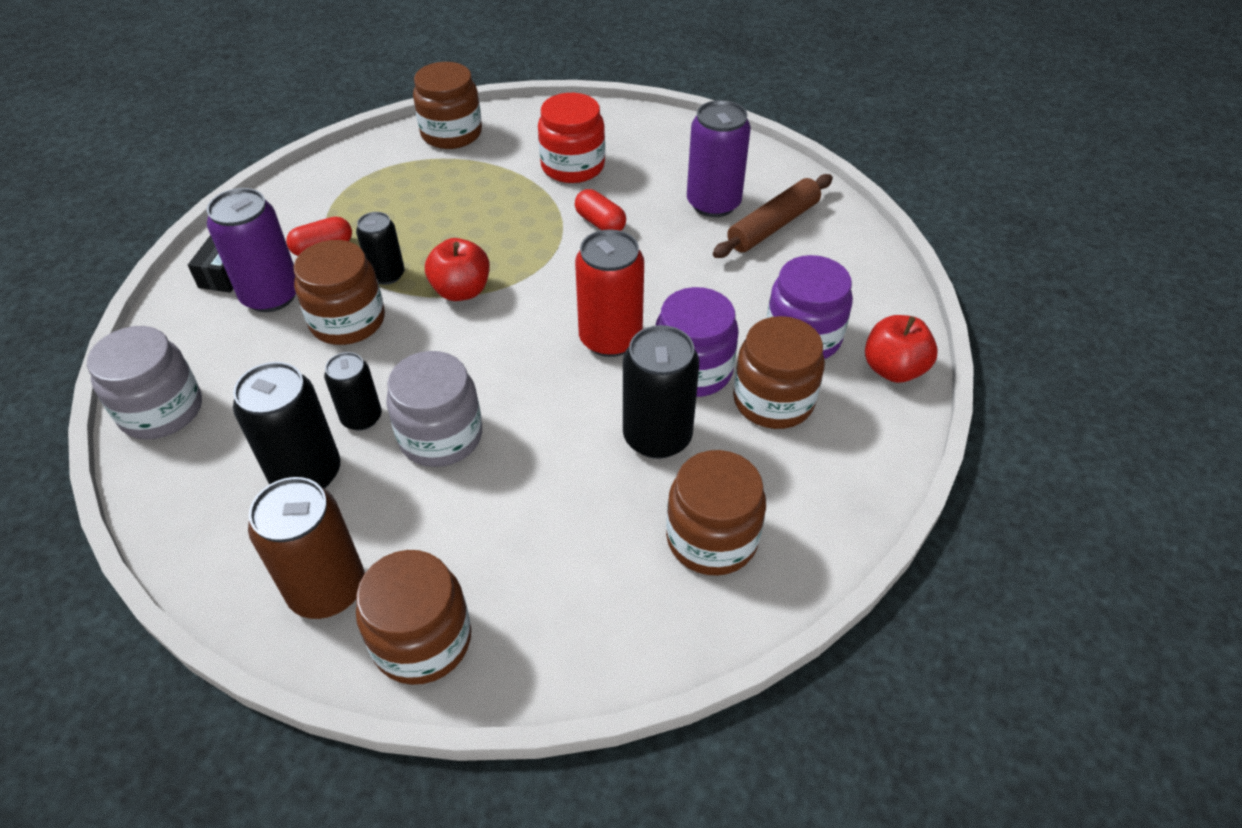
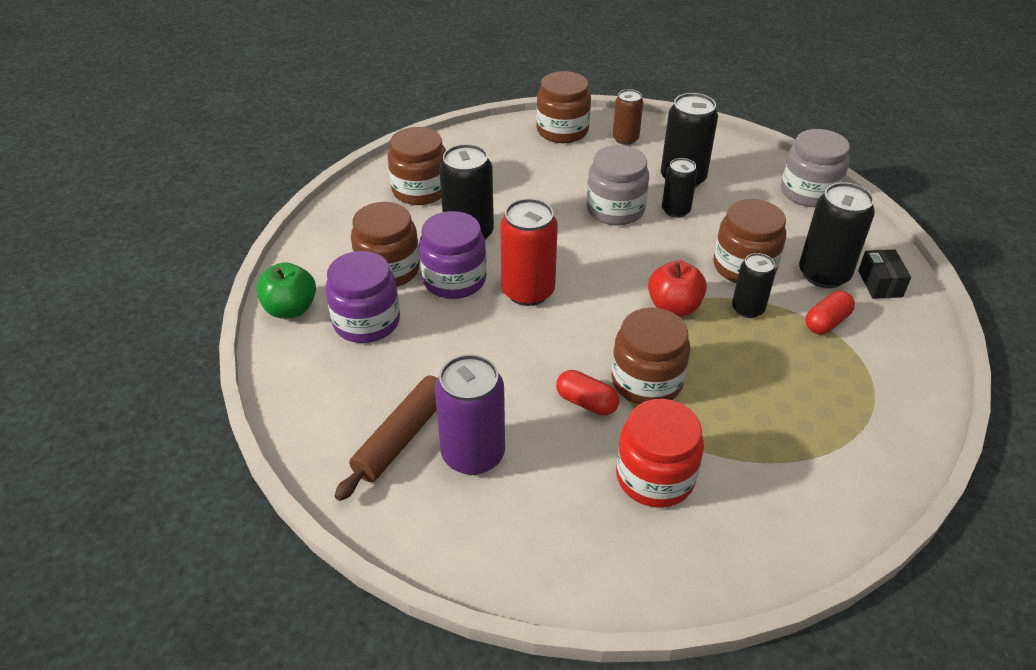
camera: 165 degrees right, 5 degrees down
purple can [207,188,296,312] -> black can [799,182,875,288]
brown can [248,477,365,619] -> brown can [613,89,643,145], size x0.61
brown jar [413,62,482,149] -> brown jar moved to [611,307,690,404]
red apple [865,315,938,383] -> green apple [256,262,316,318]

